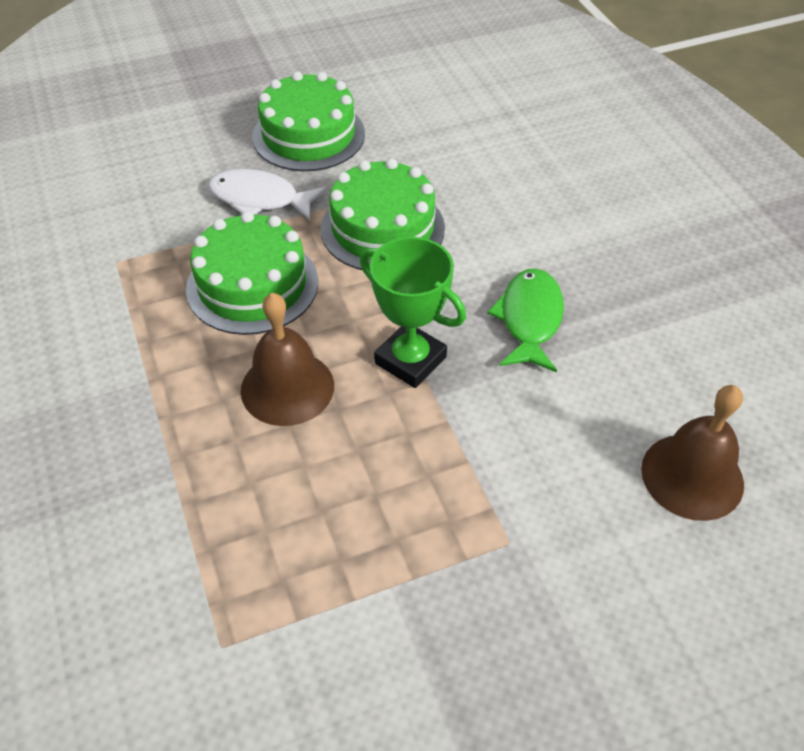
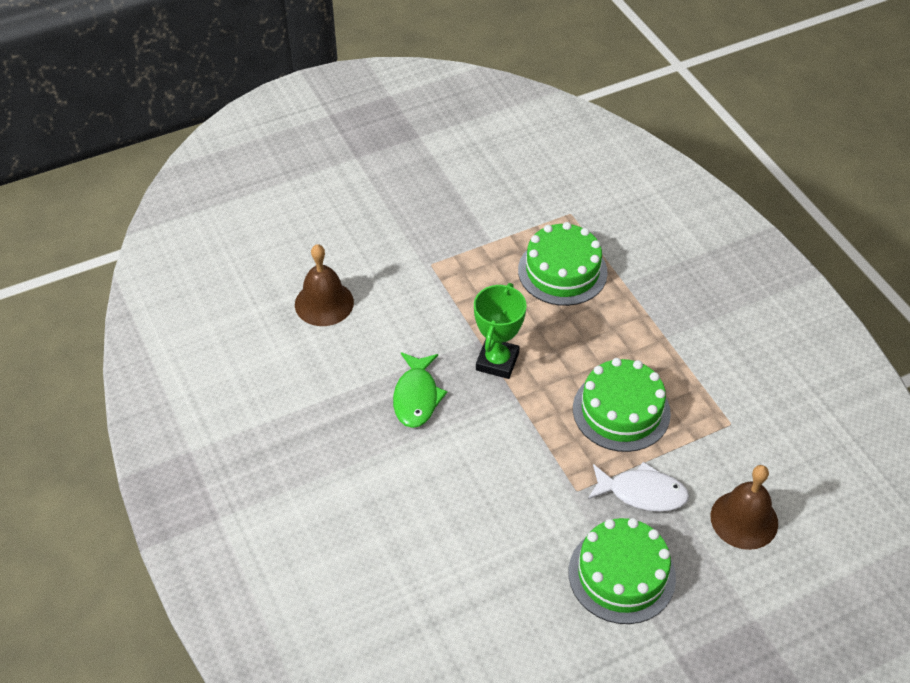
camera: 175 degrees right, 0 degrees up
brown bell [241,293,334,426] -> brown bell moved to [711,465,778,550]
green cake [321,158,445,270] -> green cake moved to [518,222,608,306]
green trophy [360,237,466,388] -> green trophy turned 75 degrees clockwise [474,283,527,379]

